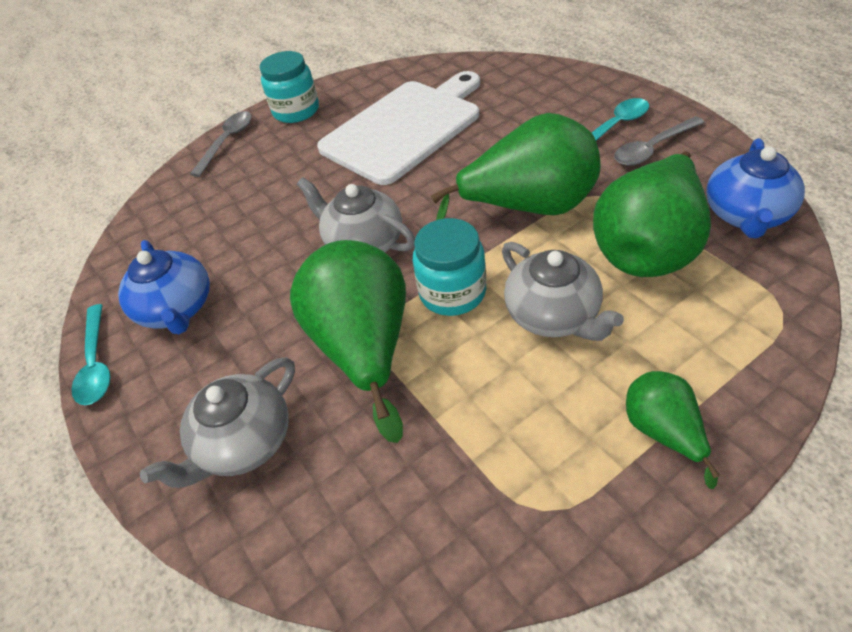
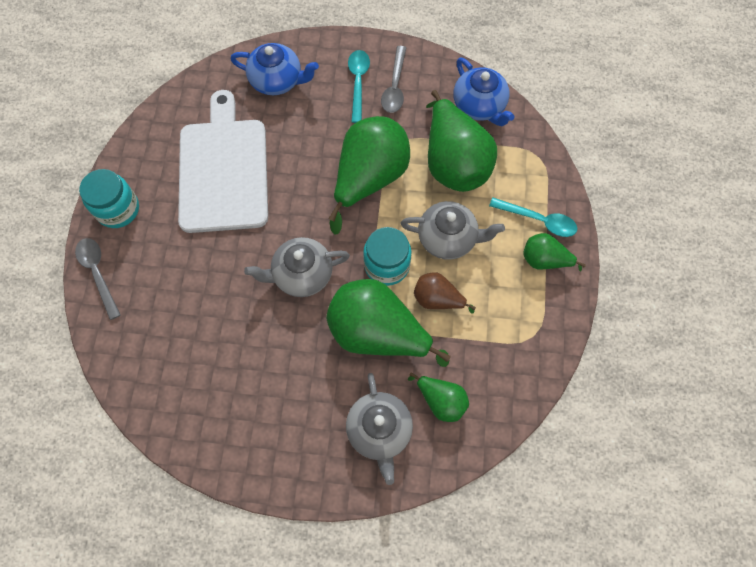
camera: 55 degrees left, 20 degrees up
turquoise spoon [71,304,111,405] -> turquoise spoon moved to [489,197,577,237]
blue teapot [118,240,210,334] -> blue teapot moved to [230,43,319,95]
none -> green pear [408,372,469,422]
none -> brown pear [414,272,476,314]

